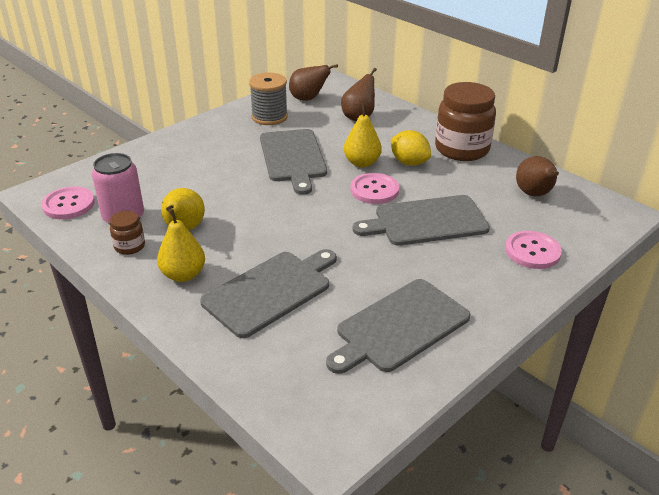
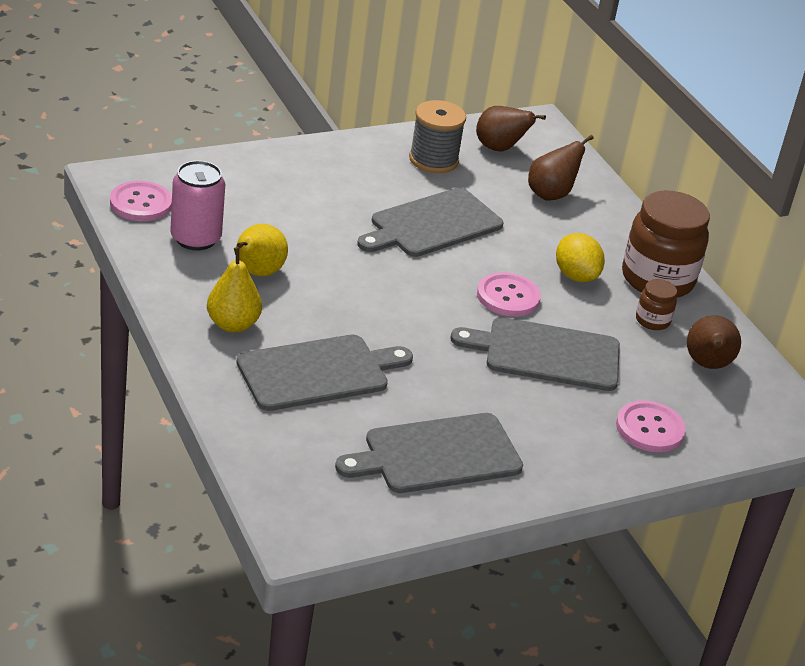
camera: 15 degrees right, 0 degrees up
brown jar [110,211,145,255] -> brown jar moved to [636,279,677,330]
grey cutting board [260,129,327,195] -> grey cutting board turned 45 degrees clockwise [357,188,503,257]
yellow pear [344,105,382,167] -> none

